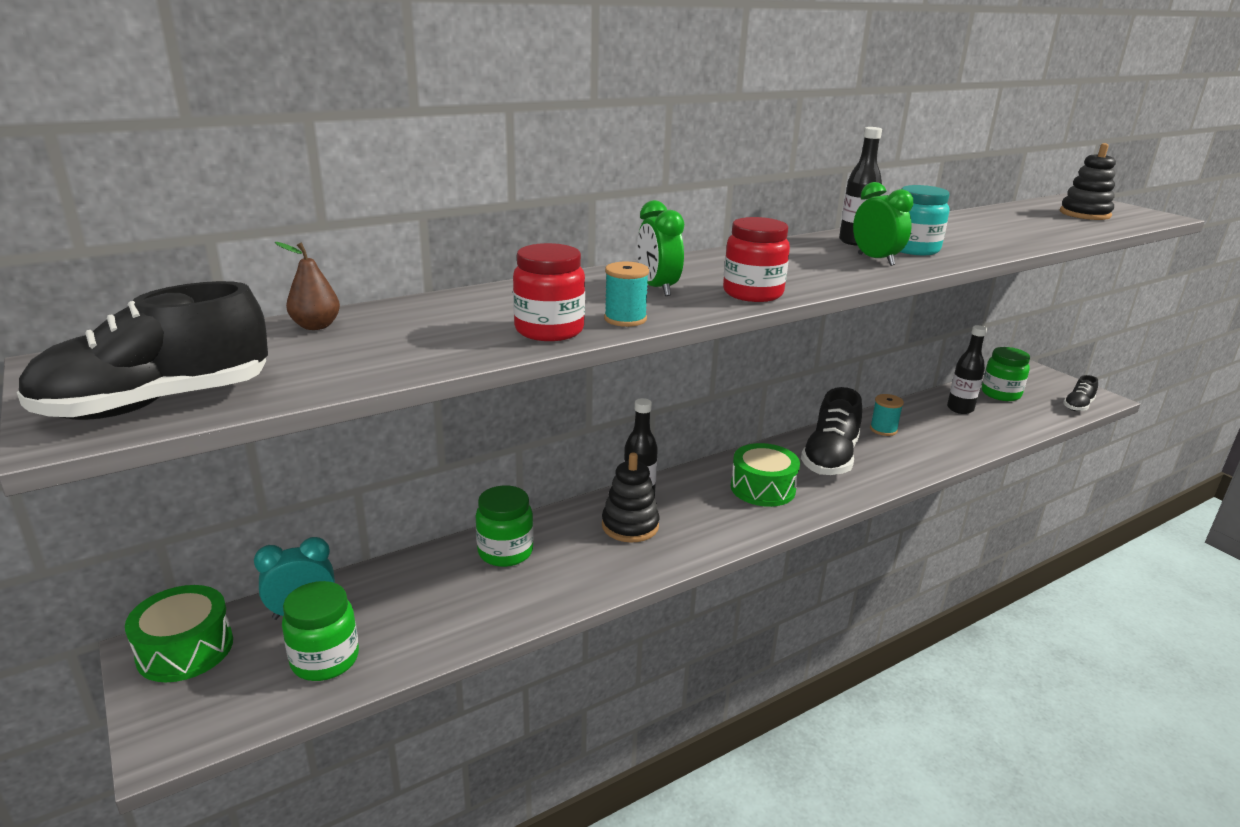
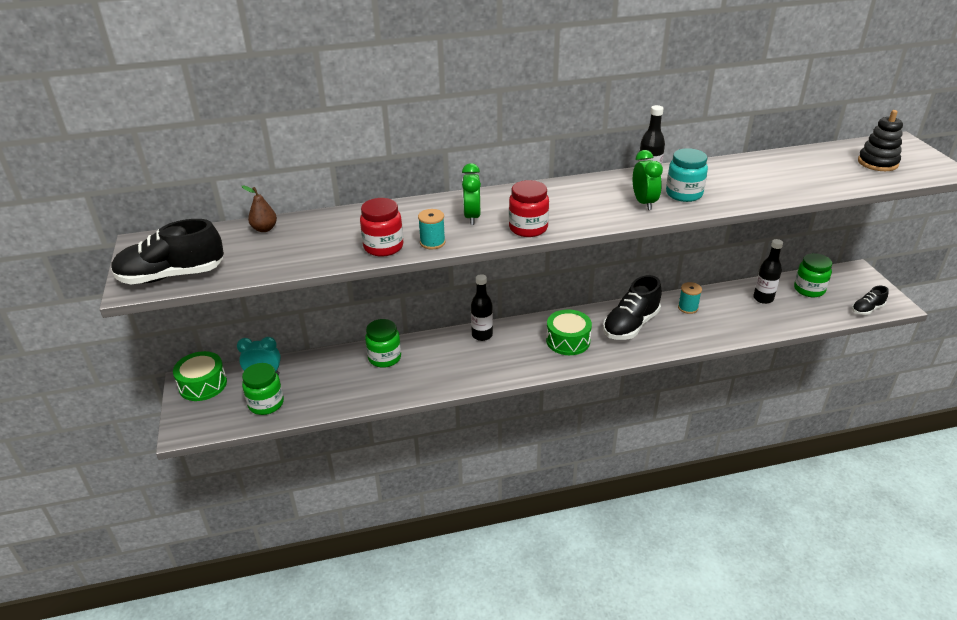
camera: 20 degrees right, 10 degrees up
black stacking toy [602,452,660,543] -> none

